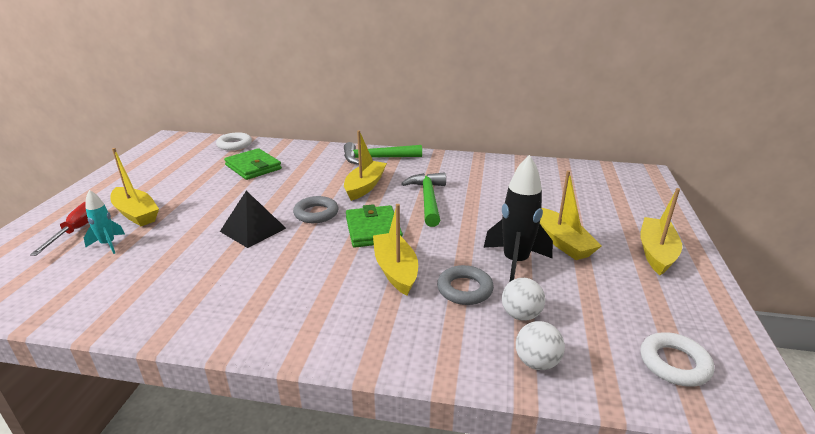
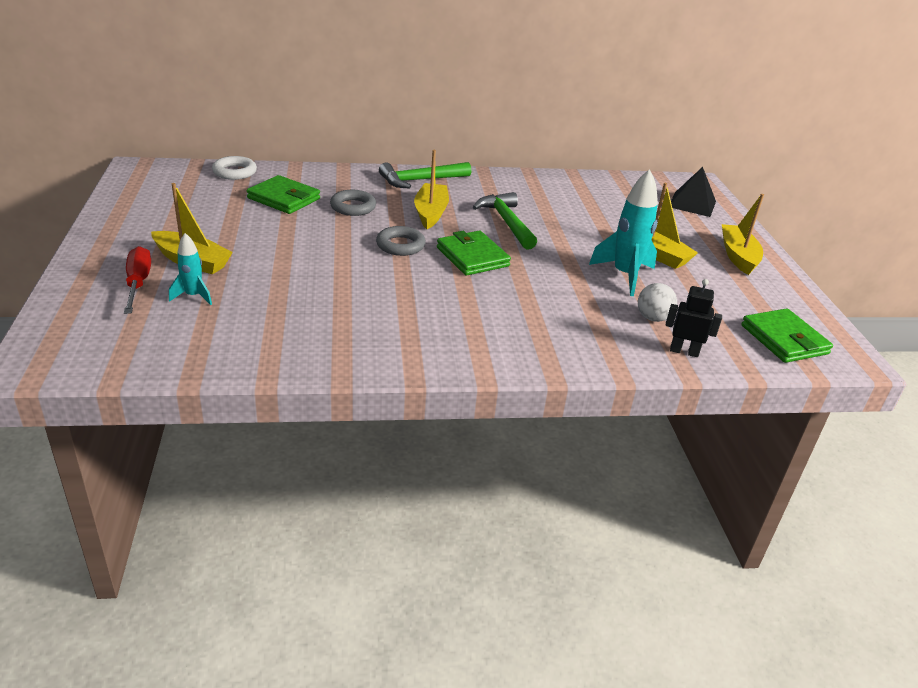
camera: 20 degrees left, 5 degrees up
black pyramid [220,191,286,248] -> black pyramid moved to [671,167,716,217]
yellow boat [373,204,418,295] -> none
grey ring [437,265,494,305] -> grey ring moved to [330,190,376,216]
black rocket [484,155,553,282] -> turquoise rocket [589,169,658,296]
white ball [516,321,565,370] -> black robot [666,279,722,357]
white ring [641,332,714,387] -> green wallet [741,309,833,363]

